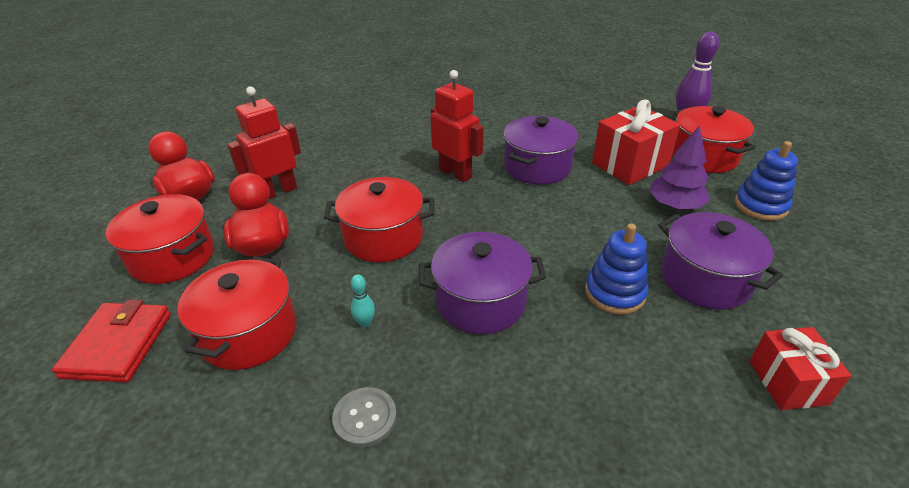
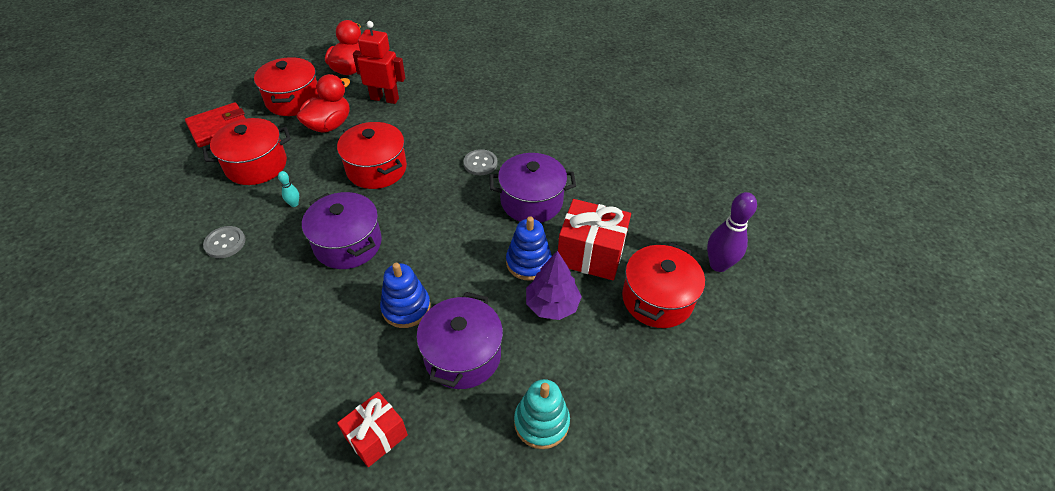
camera: 50 degrees right, 10 degrees up
red robot [430,70,484,182] -> grey button [463,149,498,175]
blue stacking toy [735,141,798,221] -> blue stacking toy moved to [506,216,552,281]
none -> turquoise stacking toy [514,379,570,449]

